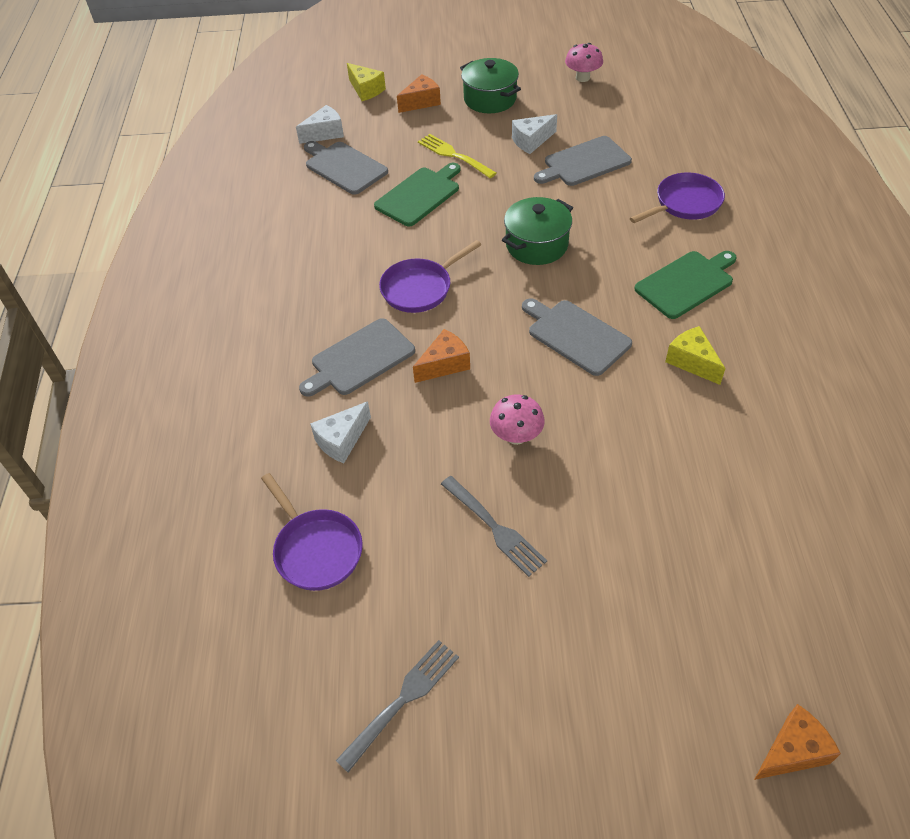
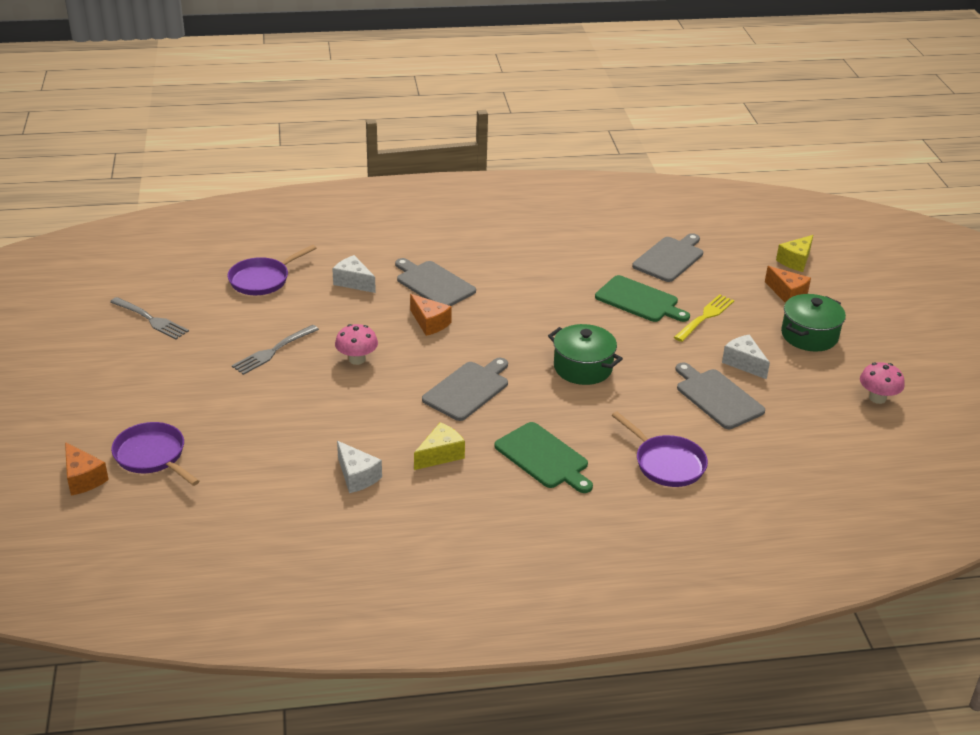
camera: 80 degrees right, 15 degrees down
white cheese [296,105,344,144] -> white cheese moved to [337,441,382,493]
purple pan [379,240,481,313] -> purple pan moved to [111,422,199,486]

